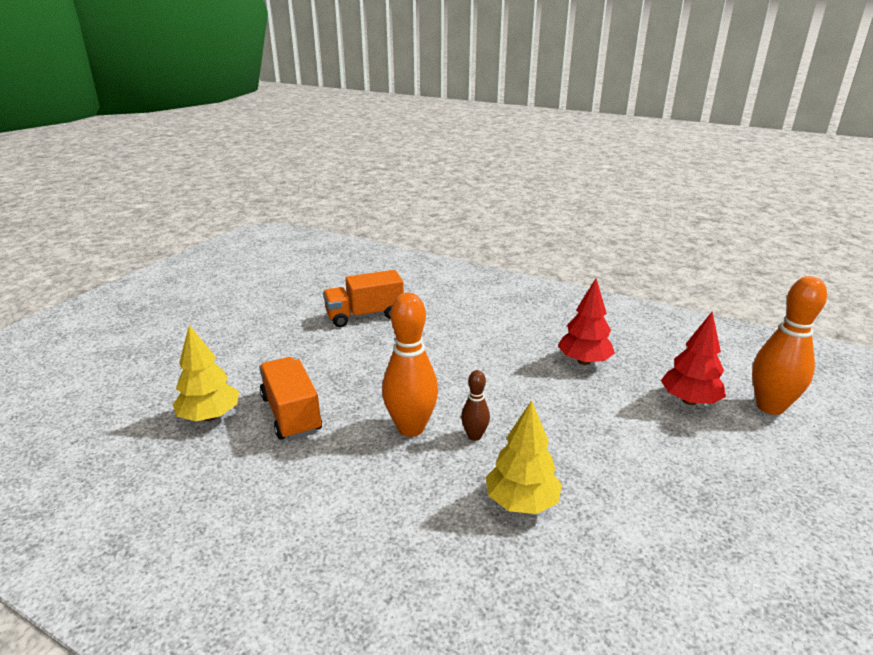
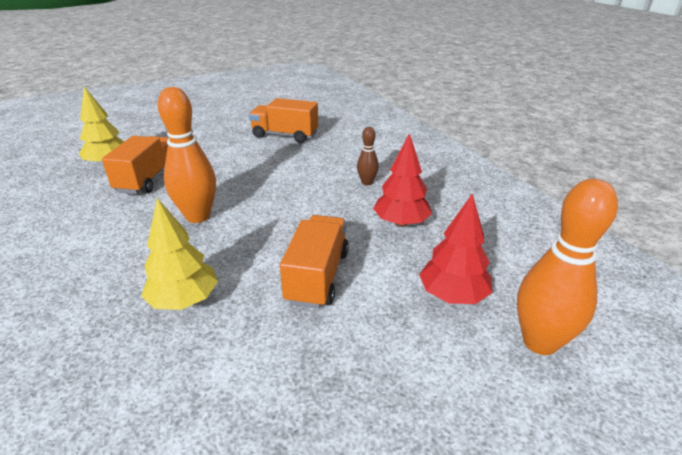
camera: 35 degrees right, 5 degrees up
brown bowling pin [461,370,490,441] -> brown bowling pin moved to [357,127,379,185]
none -> orange truck [280,215,349,309]

